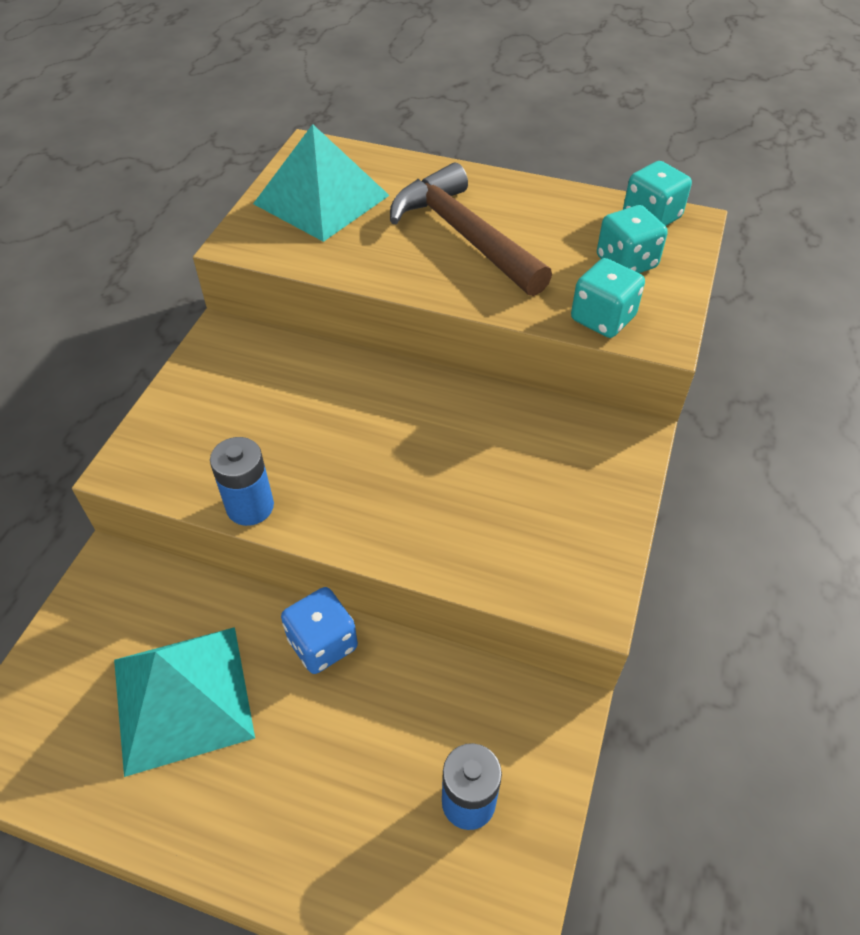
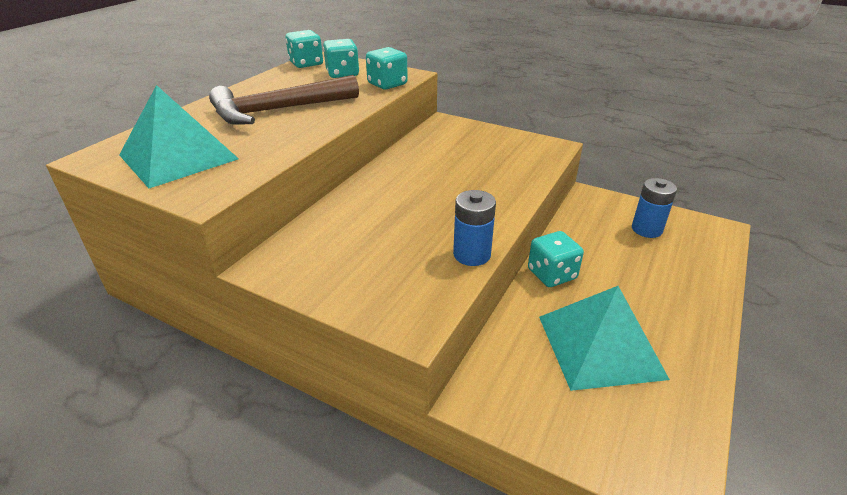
camera: 80 degrees left, 15 degrees down
blue dice [281,587,358,674] -> turquoise dice [528,231,584,287]

